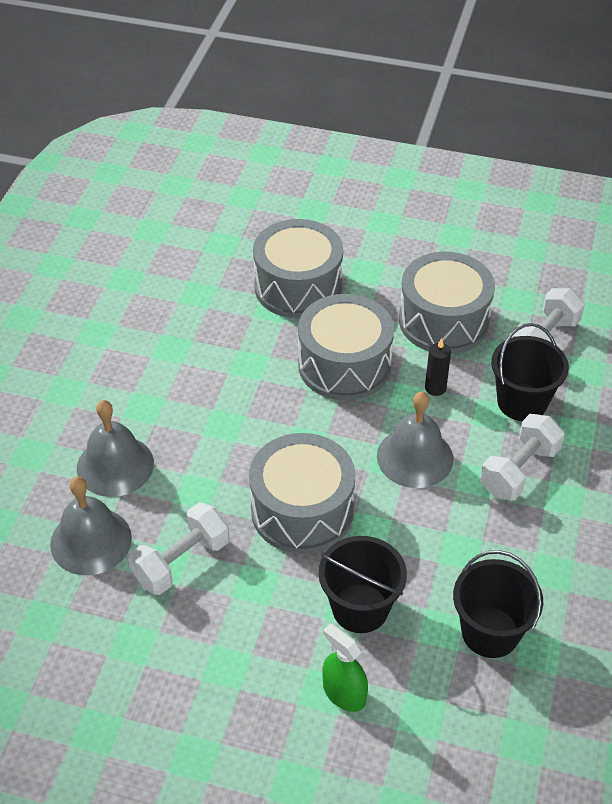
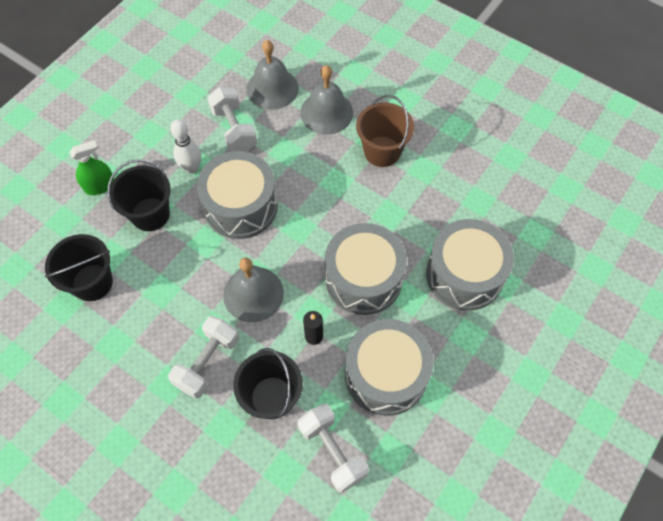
camera: 110 degrees right, 15 degrees up
white dumbbell [480,414,564,501] -> white dumbbell turned 60 degrees clockwise [168,316,239,399]
none -> white bowling pin [170,119,201,174]
none -> brown bucket [356,95,414,167]

